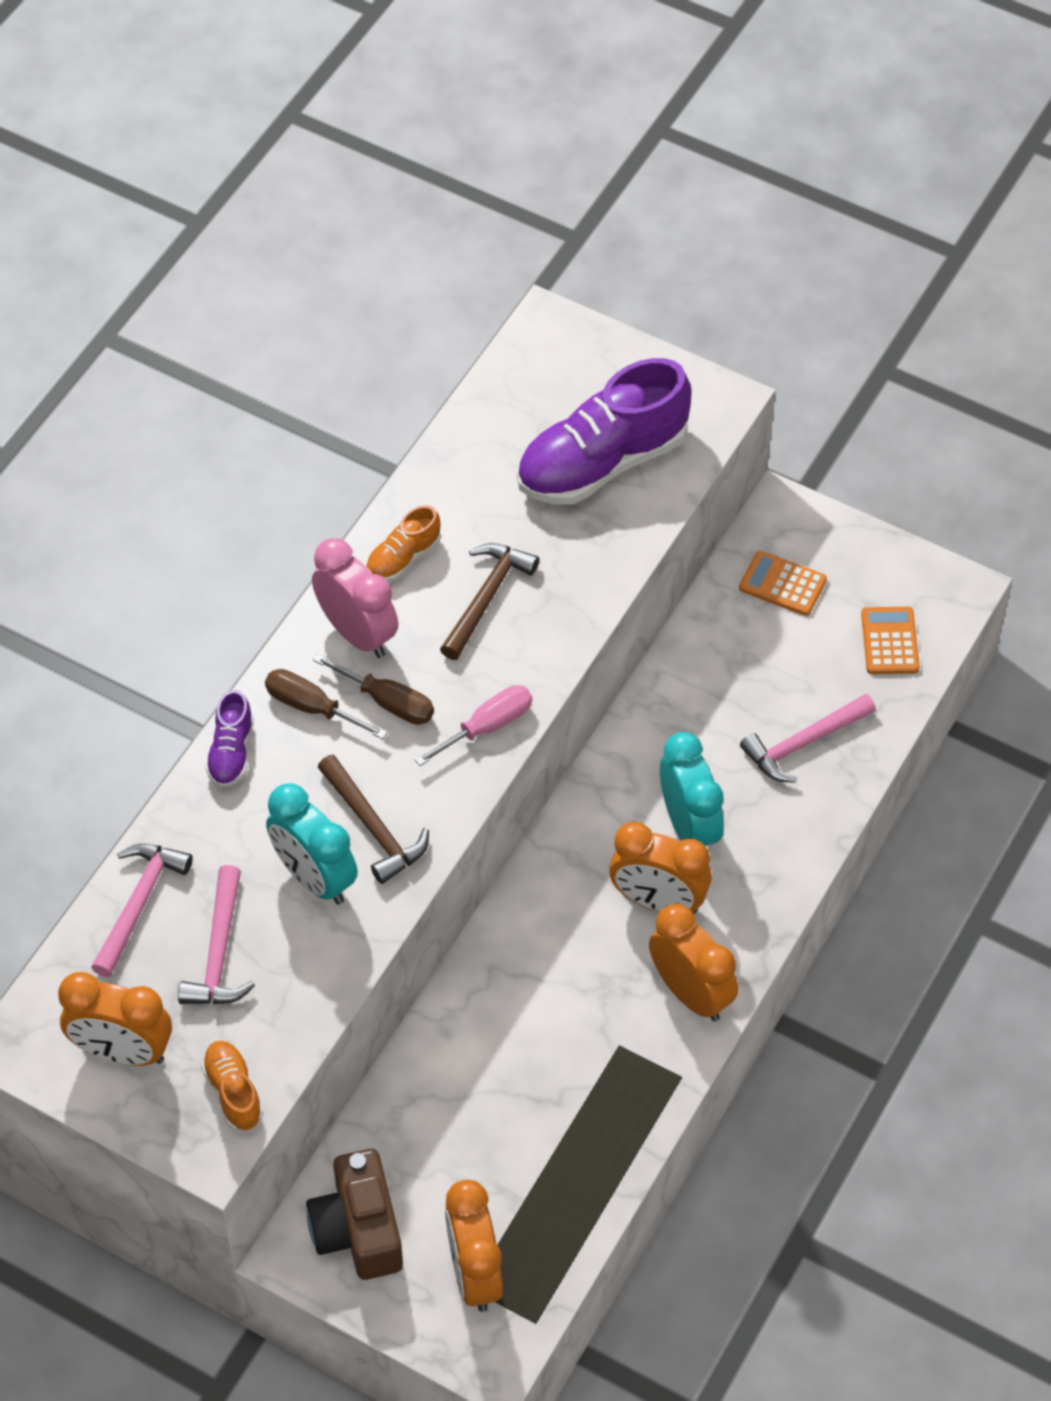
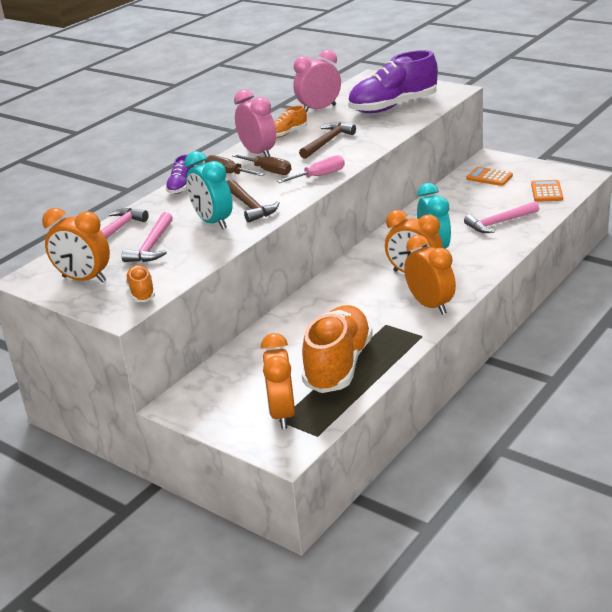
camera: 10 degrees right, 25 degrees down
brown camera [306,1149,403,1280] -> none
none -> pink clock [293,50,341,112]
none -> orange shoe [302,305,373,393]

